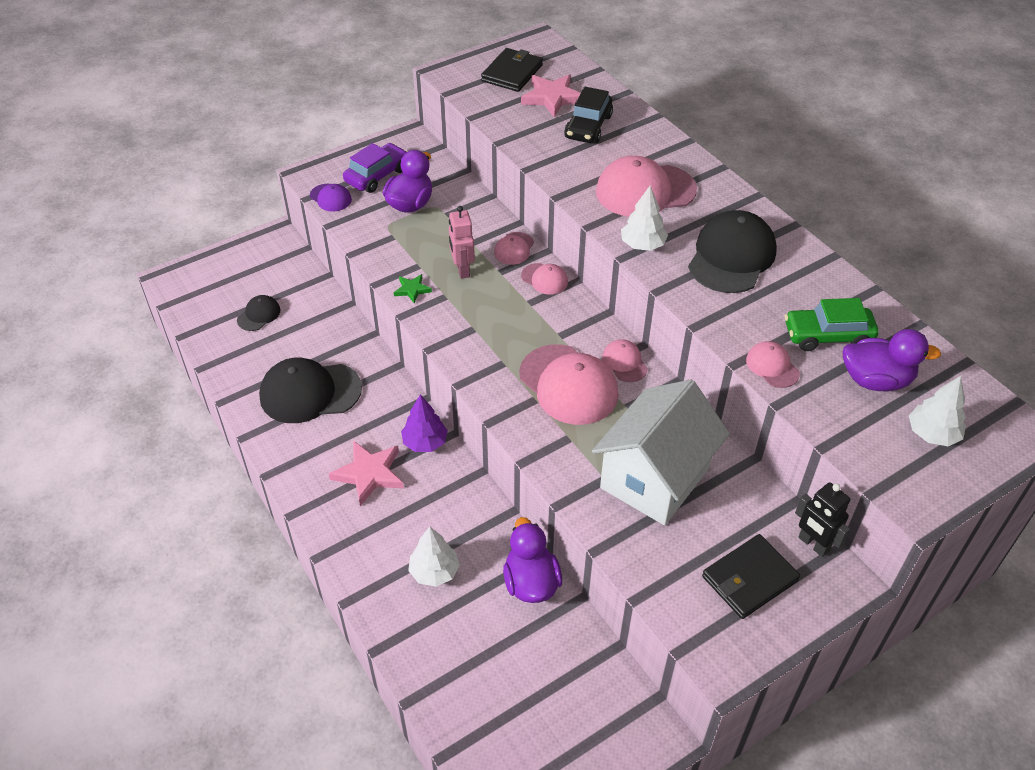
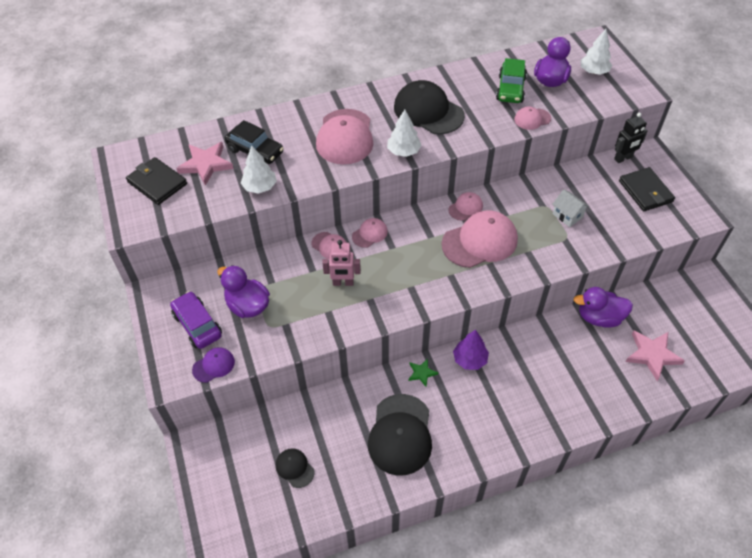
camera: 75 degrees left, 5 degrees up
pink star [329,441,404,506] -> pink star moved to [626,331,685,381]
green star [394,274,432,303] -> green star moved to [409,359,438,386]
white tree [408,527,460,587] -> white tree moved to [241,146,277,194]
white house [592,379,730,525] -> white house [552,190,589,227], size x0.41
pink cap [602,339,648,382] -> pink cap turned 150 degrees clockwise [448,192,483,221]

